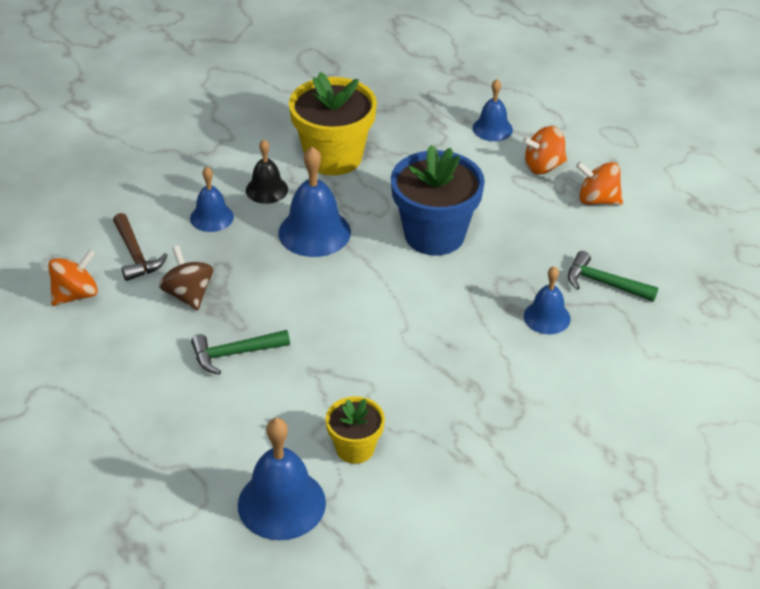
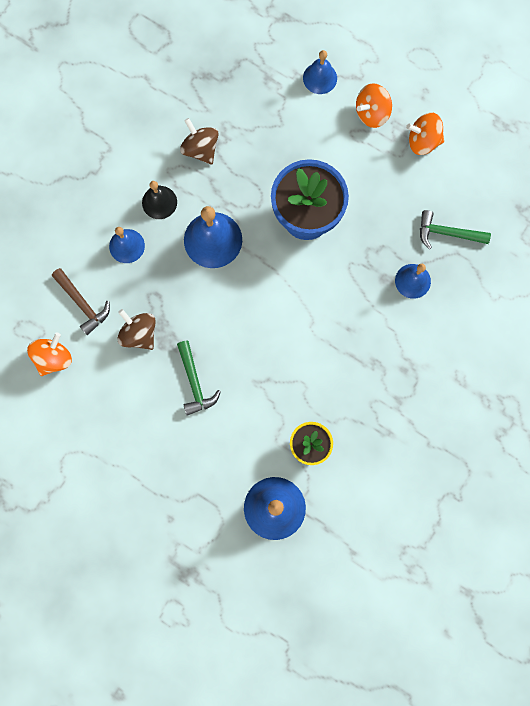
camera: 15 degrees left, 35 degrees up
green hammer [191,330,290,374] -> green hammer turned 75 degrees counterclockwise [177,340,221,416]
yellow flower pot [289,72,377,176] -> brown spinning top [180,118,218,165]

